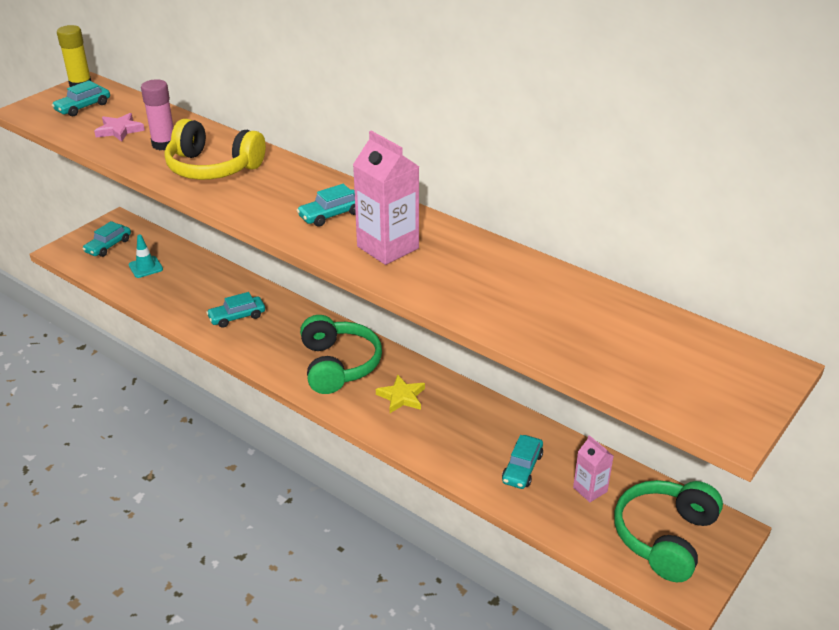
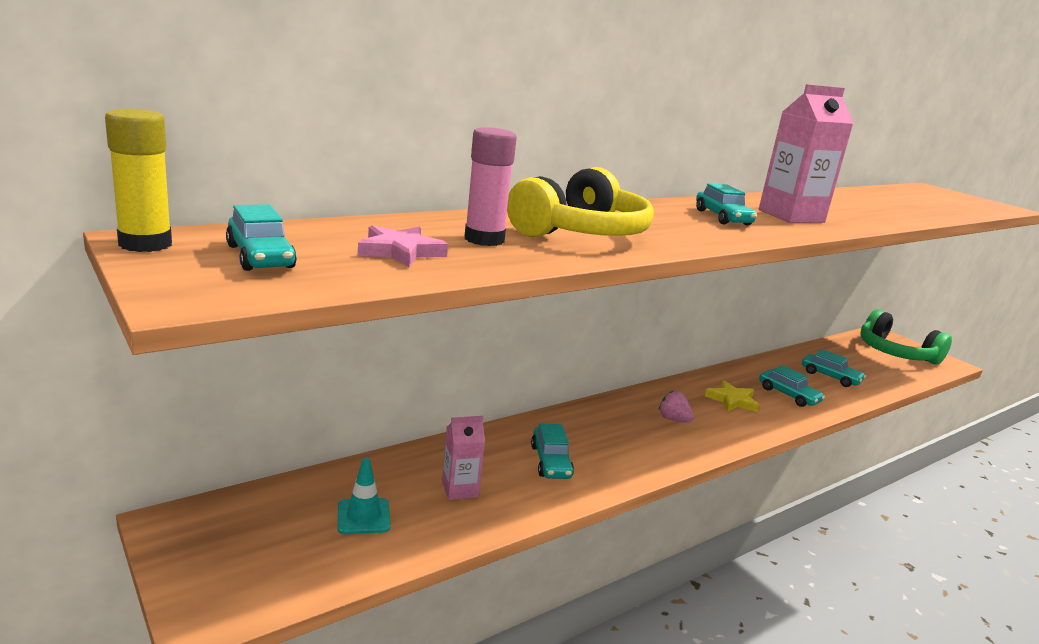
camera: 75 degrees left, 15 degrees down
turquoise car [82,221,131,257] -> turquoise car moved to [759,365,825,407]
green headphones [300,315,382,394] -> pink strawberry [659,391,694,423]
pink carton [573,435,614,502] -> pink carton moved to [442,416,485,500]

